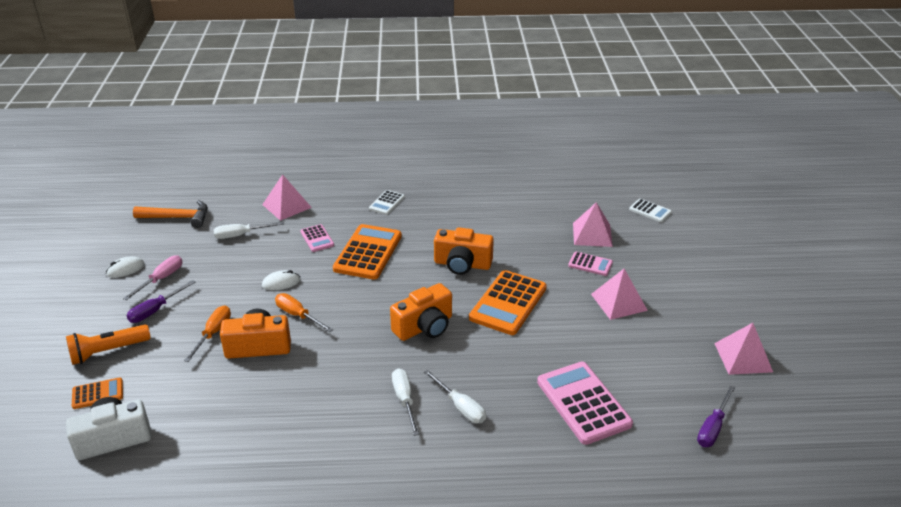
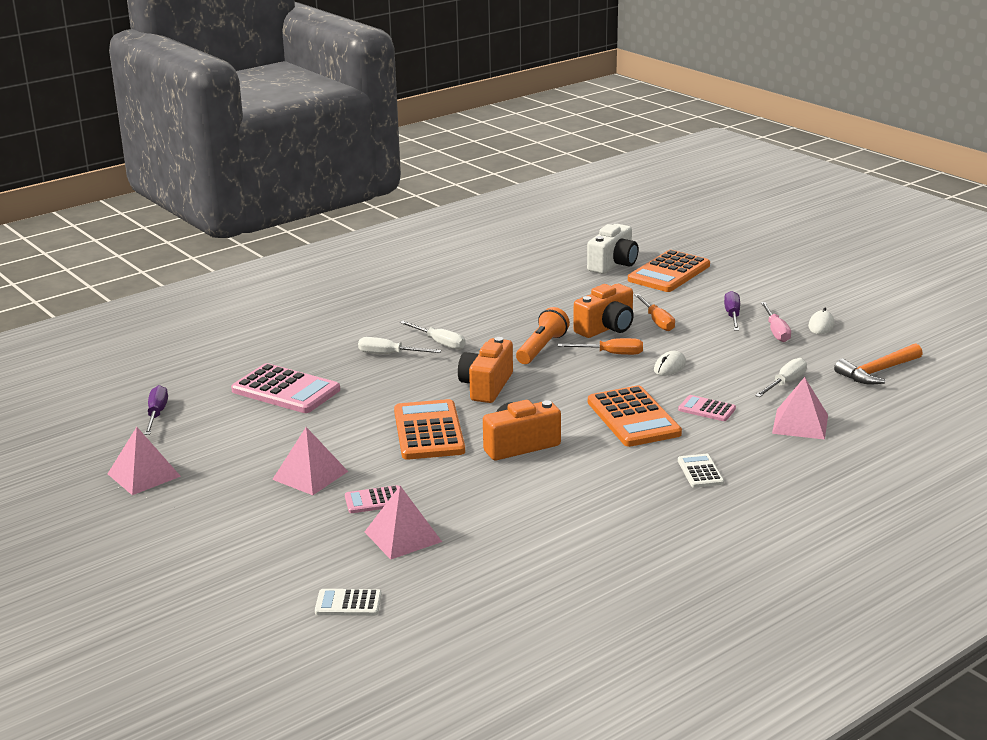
camera: 145 degrees right, 10 degrees down
orange flashlight [66,325,151,365] -> orange flashlight moved to [516,307,570,364]
orange calculator [72,378,123,409] -> orange calculator [628,250,710,292], size x1.96

